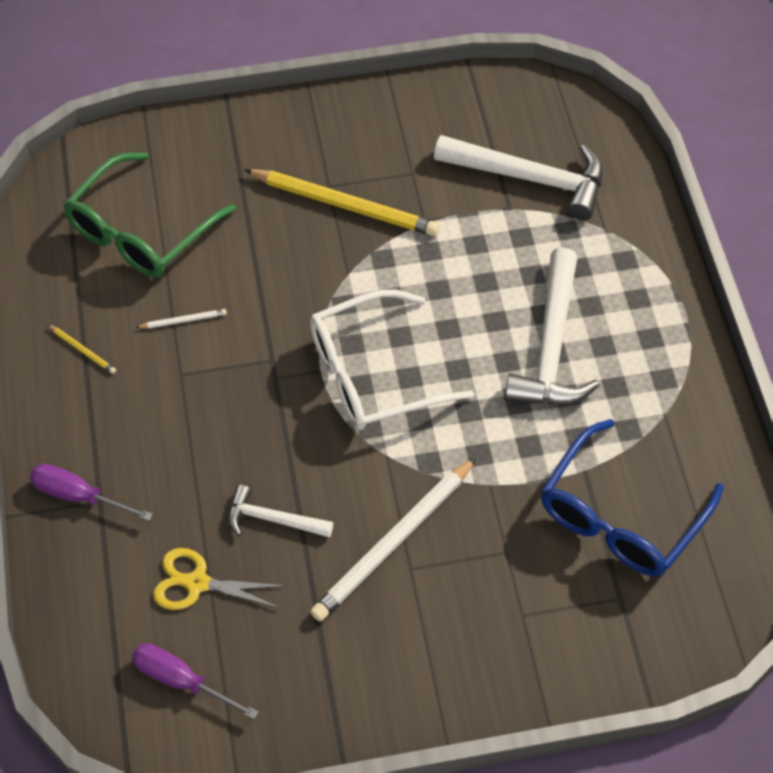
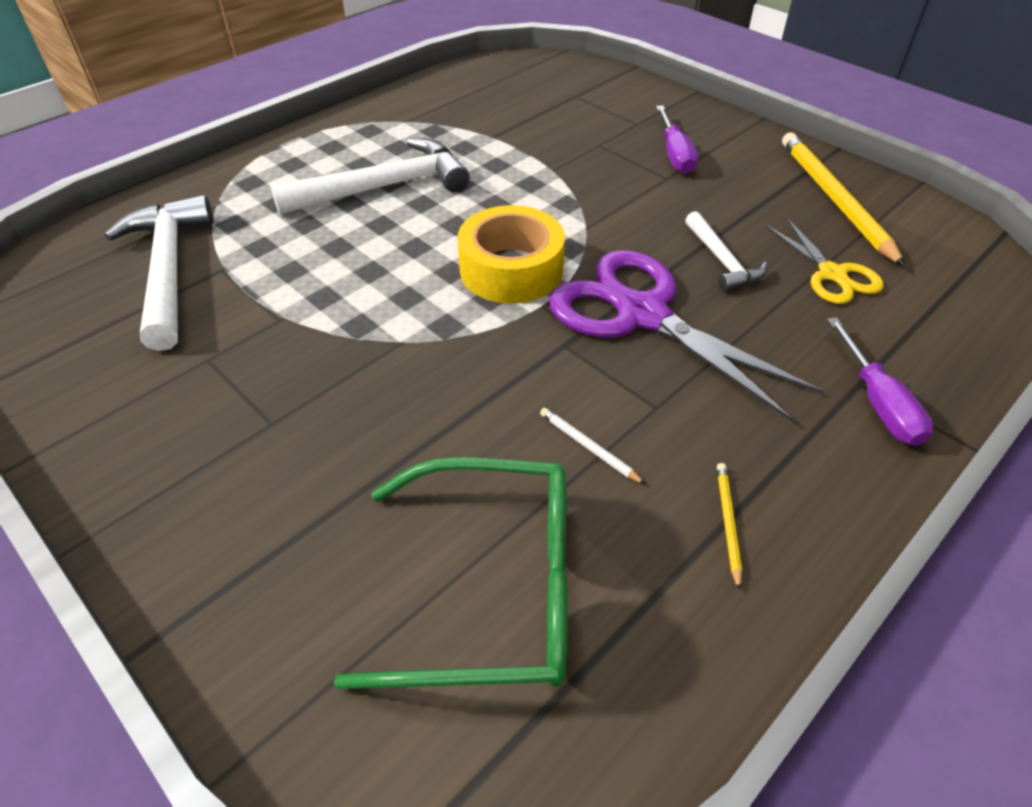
camera: 125 degrees left, 10 degrees down
purple screwdriver [132,643,259,720] -> purple screwdriver moved to [656,106,698,174]
yellow pencil [244,169,440,236] -> yellow pencil moved to [782,132,906,267]
white glasses [310,289,474,430] -> yellow tape [458,205,565,303]
white pencil [310,457,477,622] -> none
blue glasses [541,419,724,576] -> none
none -> purple scissors [549,250,824,423]

